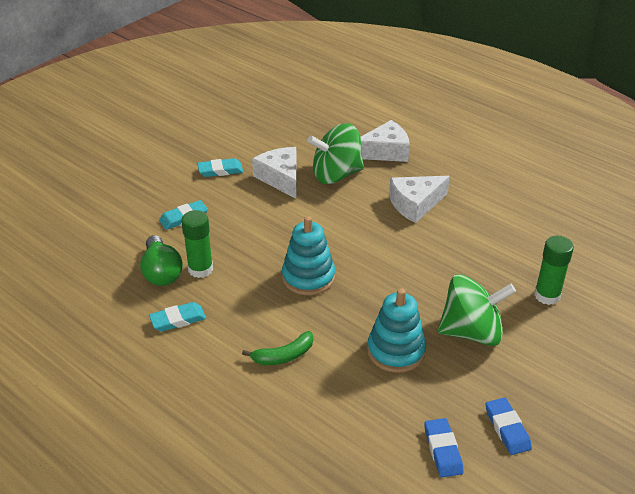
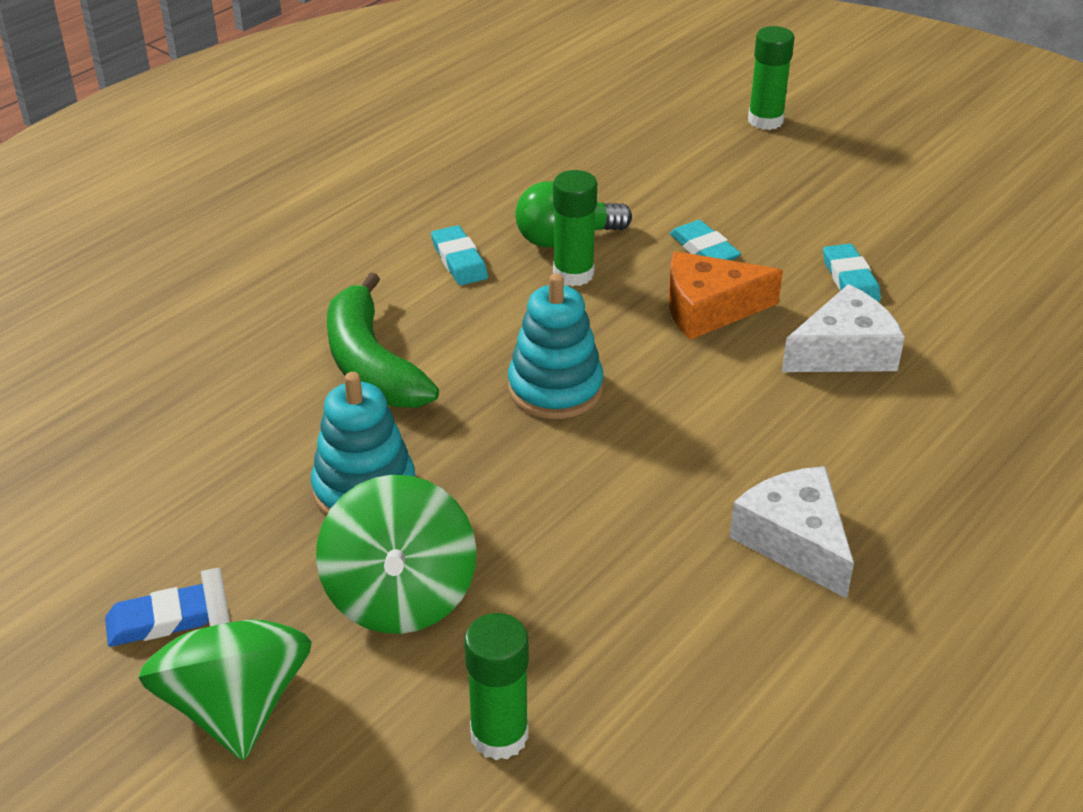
camera: 90 degrees right, 0 degrees up
green banana [242,331,313,365] -> green banana [327,272,439,408], size x1.78
green spinning top [307,123,364,184] -> green spinning top moved to [138,568,312,760]
white cheese [361,120,410,162] -> none
blue eraser [424,418,464,477] -> none
none -> orange cheese [668,251,783,340]
none -> green glue stick [748,26,794,130]

